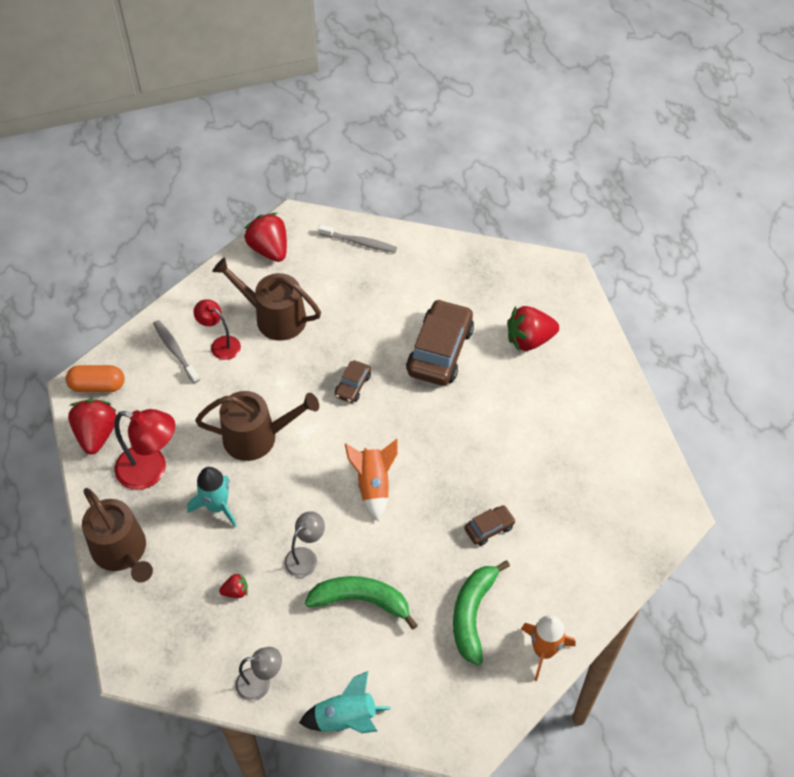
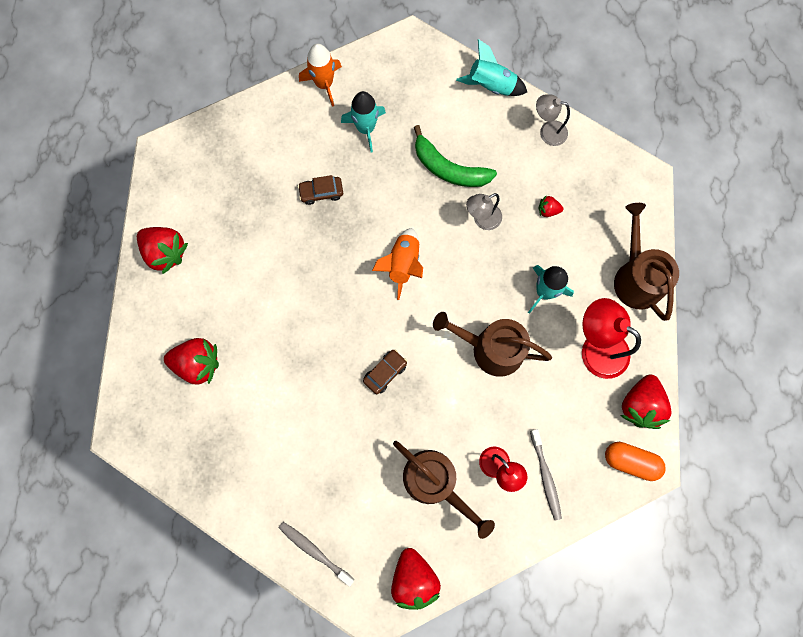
camera: 160 degrees left, 20 degrees up
brown car [406,299,474,386] -> none
green banana [453,560,510,665] -> turquoise rocket [341,91,386,152]
none -> red strawberry [137,227,188,274]

